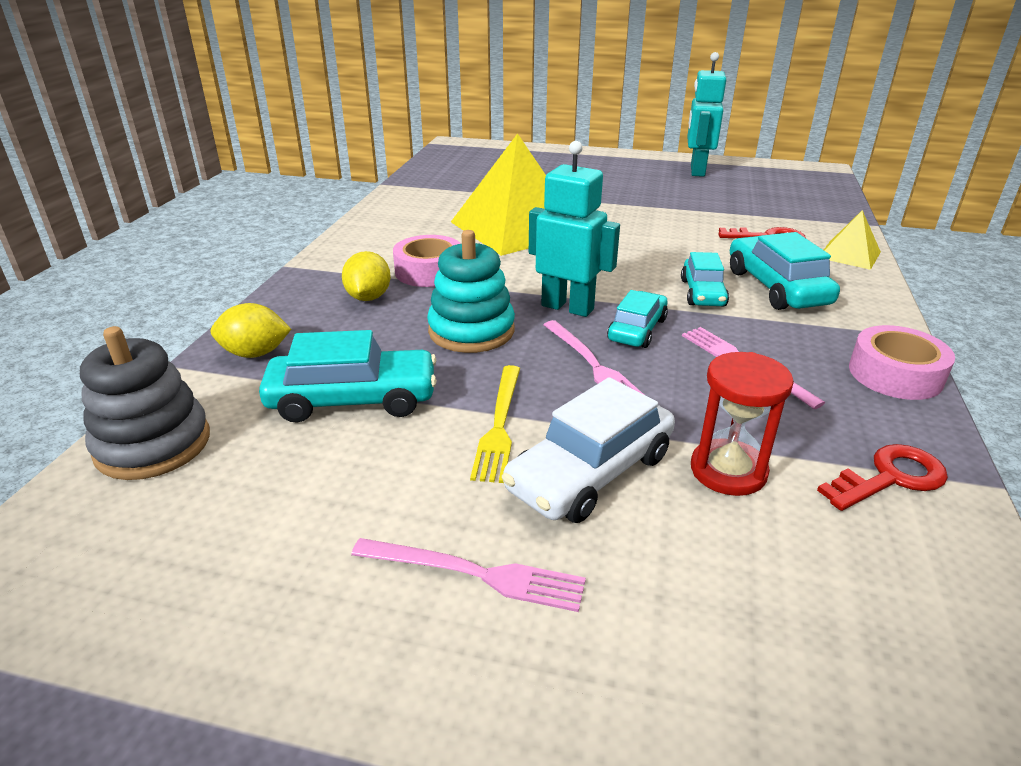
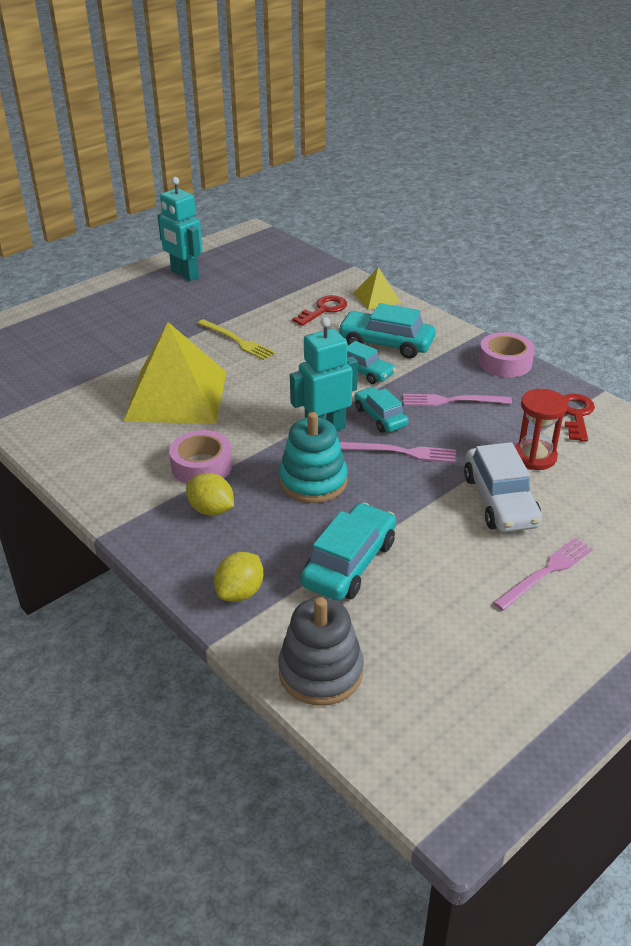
camera: 55 degrees left, 5 degrees up
yellow fork [470,365,520,483] -> yellow fork moved to [197,319,276,360]

